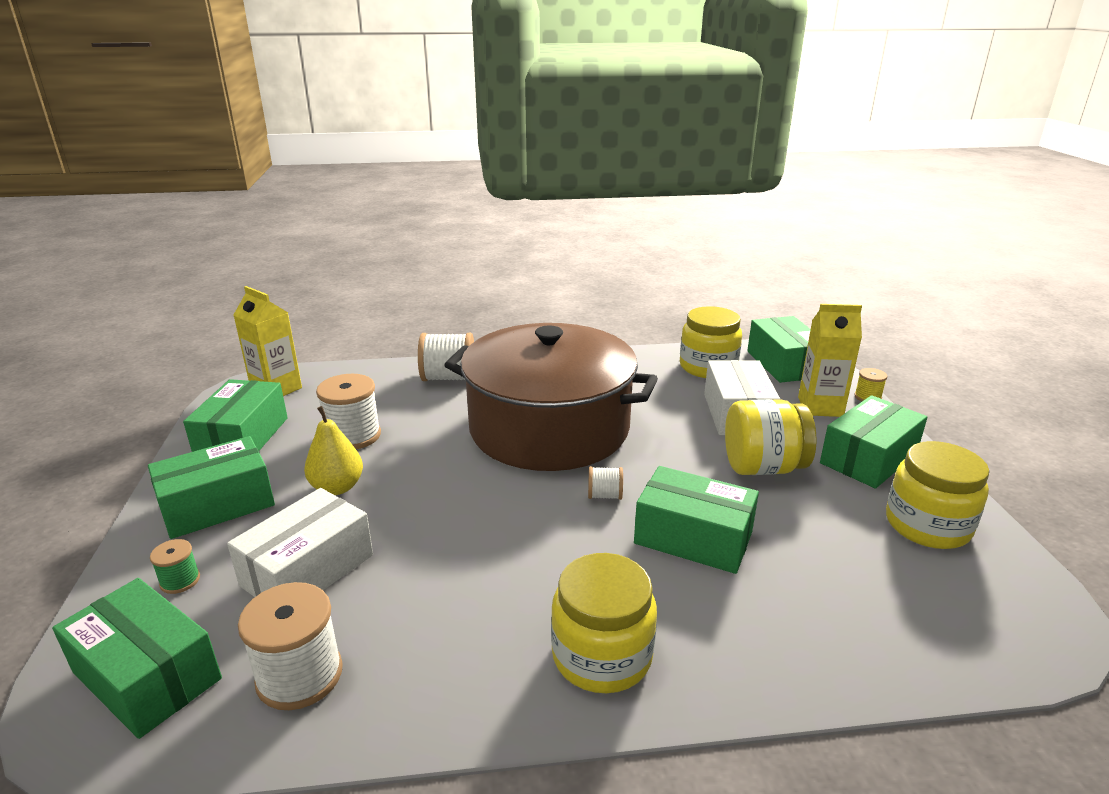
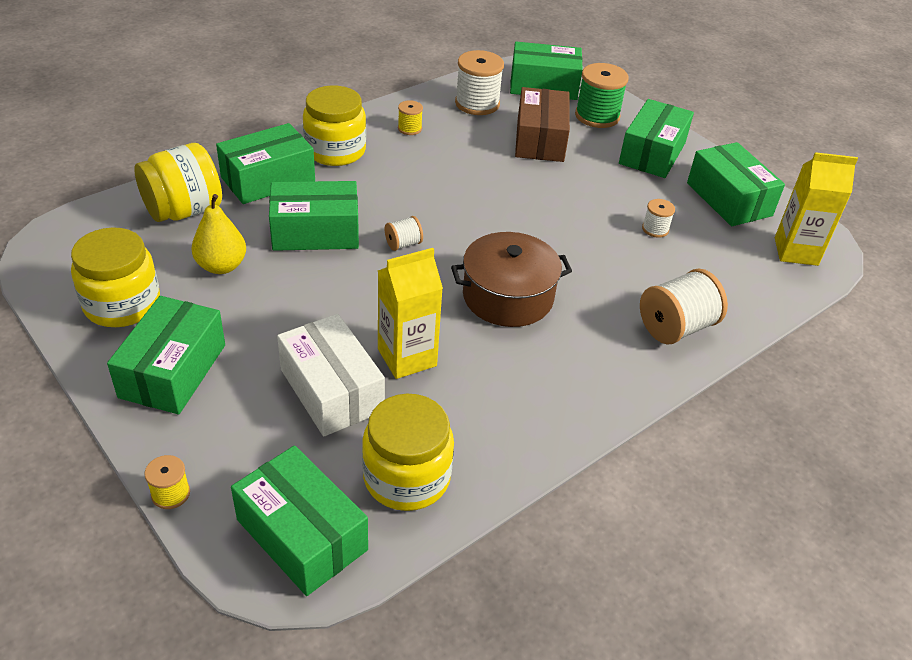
camera: 145 degrees right, 15 degrees up
green spool [150,539,200,594] -> green spool [575,63,629,128], size x1.94
white box [227,488,373,597] -> brown box [515,87,570,162]
yellow pear [304,406,363,495] -> yellow pear moved to [192,194,246,274]
white spool [316,374,381,449] -> white spool [642,199,675,238], size x0.52
brown pot [444,323,658,471] -> brown pot [451,232,572,327], size x0.53
yellow jar [725,399,817,475] -> yellow jar moved to [134,143,222,222]
yellow carton [798,304,862,417] -> yellow carton moved to [378,248,443,379]
none -> green box [216,123,315,204]
none -> yellow spool [398,100,423,135]

